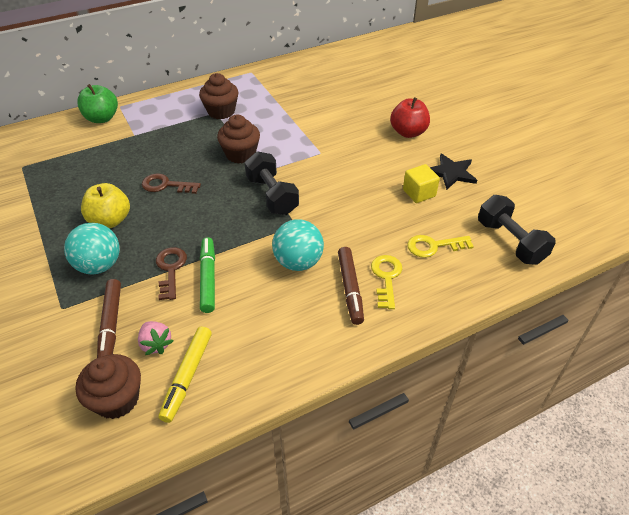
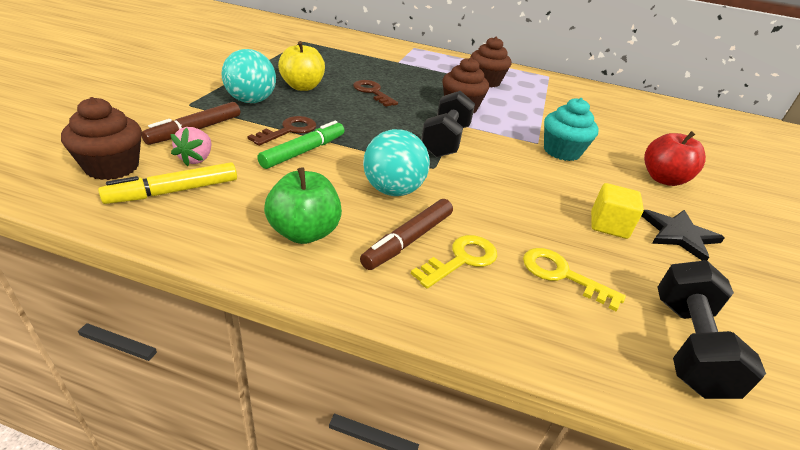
camera: 40 degrees right, 10 degrees down
green apple [77,84,118,123] -> green apple moved to [264,167,342,244]
none -> turquoise cupcake [544,98,599,161]

